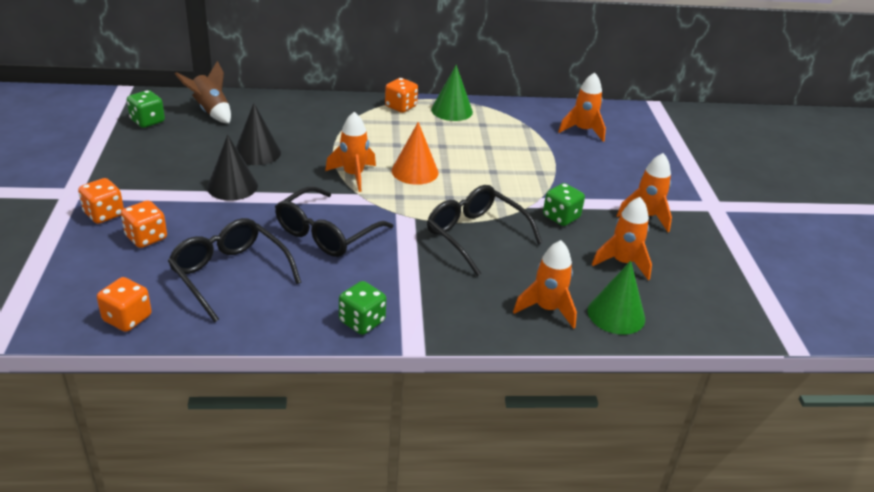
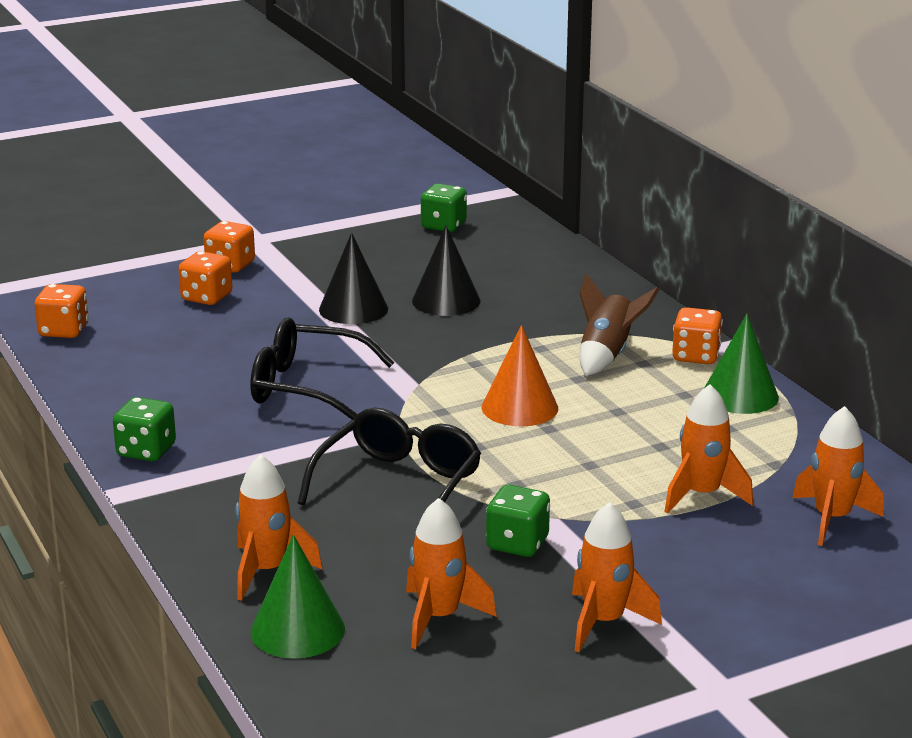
camera: 70 degrees right, 10 degrees down
black glasses [168,218,301,322] -> none
brown rocket [175,61,231,123] -> brown rocket moved to [579,274,660,376]
orange rocket [325,112,376,192] -> orange rocket moved to [664,384,753,514]

